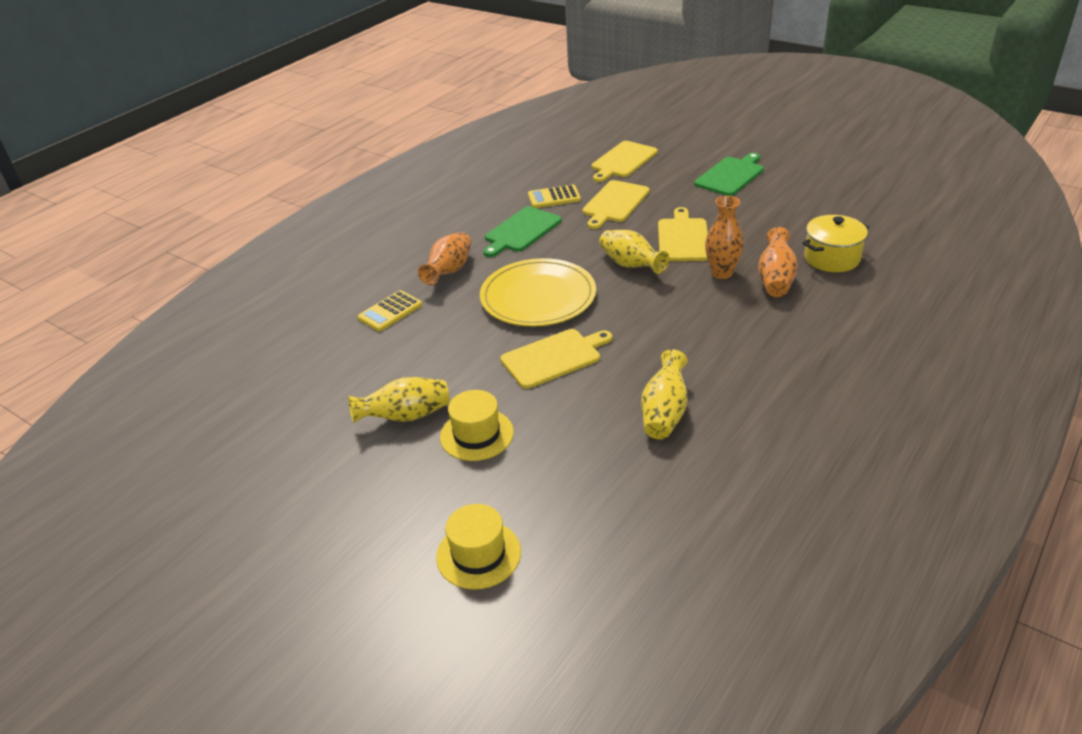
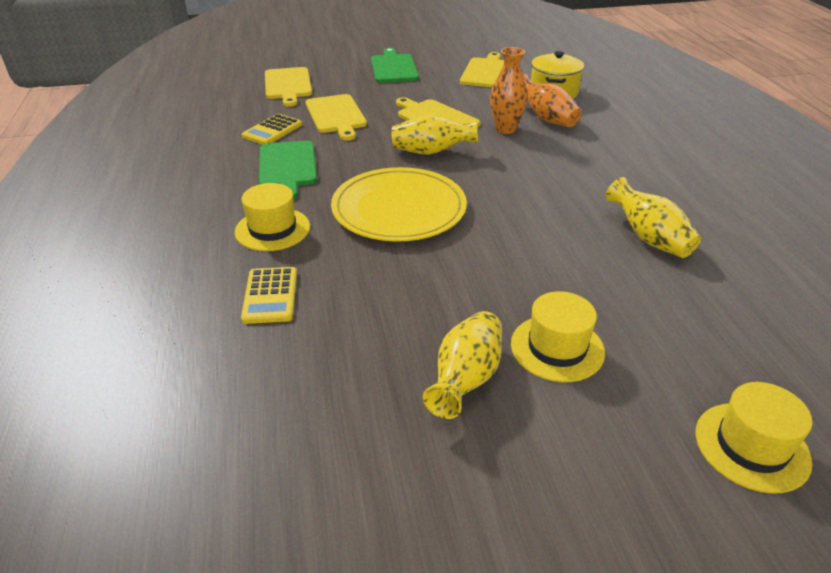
camera: 50 degrees left, 0 degrees up
orange vase [418,232,472,285] -> yellow hat [235,183,310,251]
yellow cutting board [500,329,612,389] -> yellow cutting board moved to [460,52,504,87]

